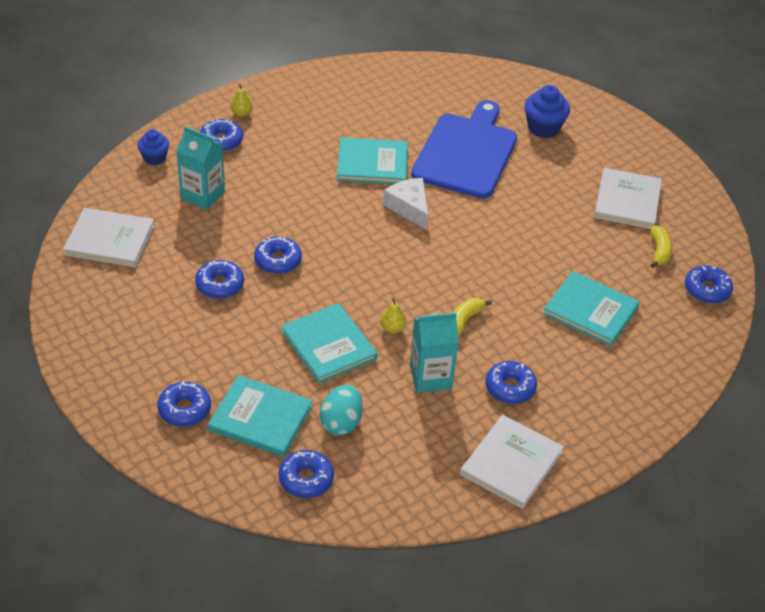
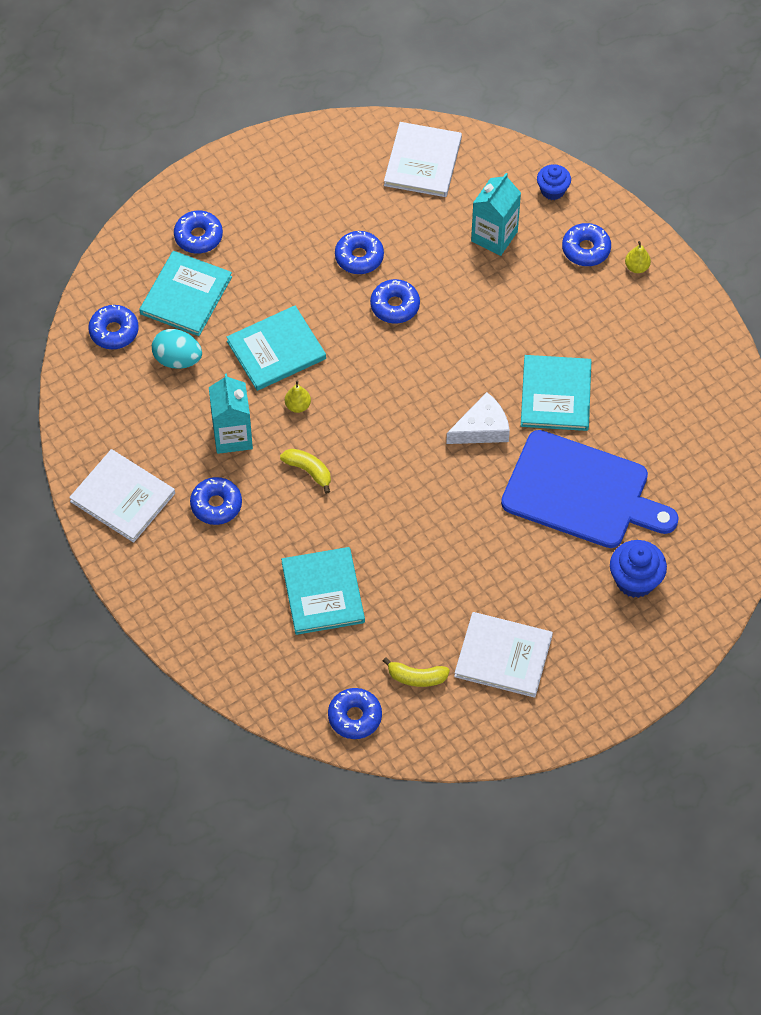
camera: 95 degrees right, 15 degrees up
turquoise book [543,271,640,346] -> turquoise book turned 45 degrees counterclockwise [281,547,365,635]

